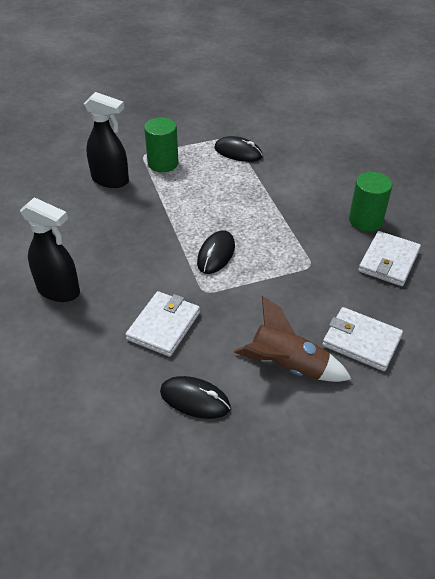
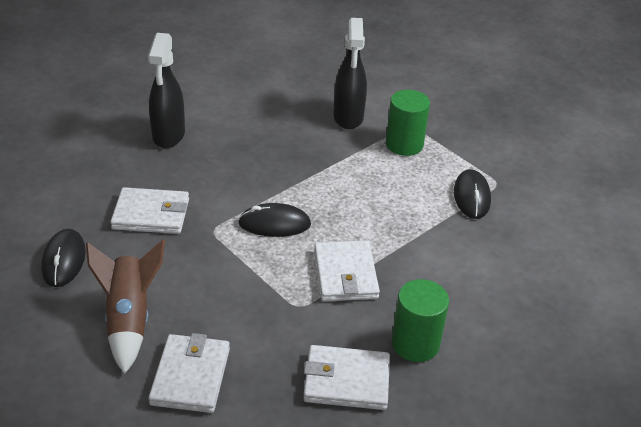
camera: 65 degrees right, 5 degrees down
none -> white wallet [314,241,380,301]

